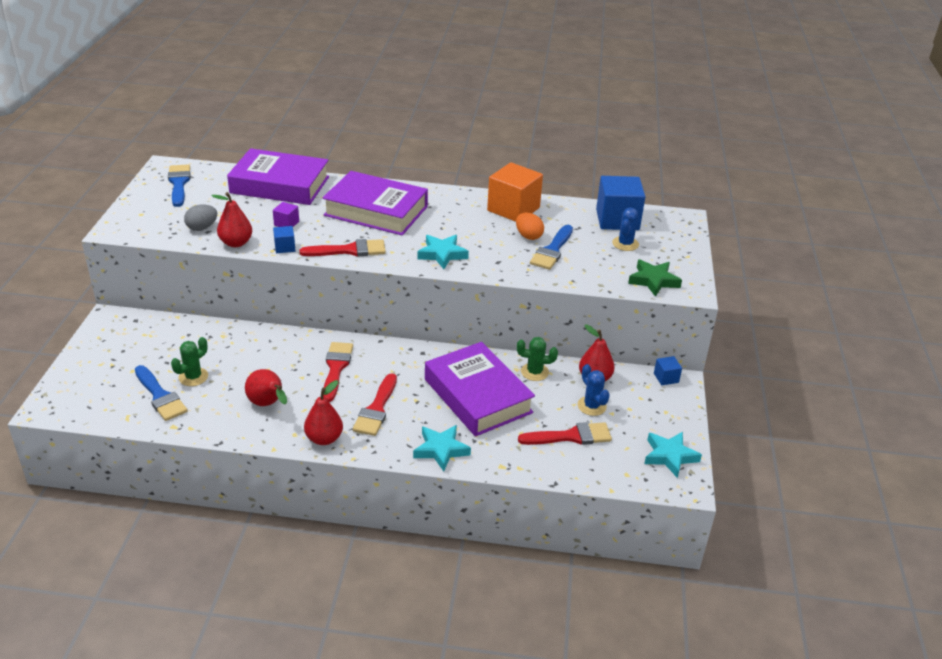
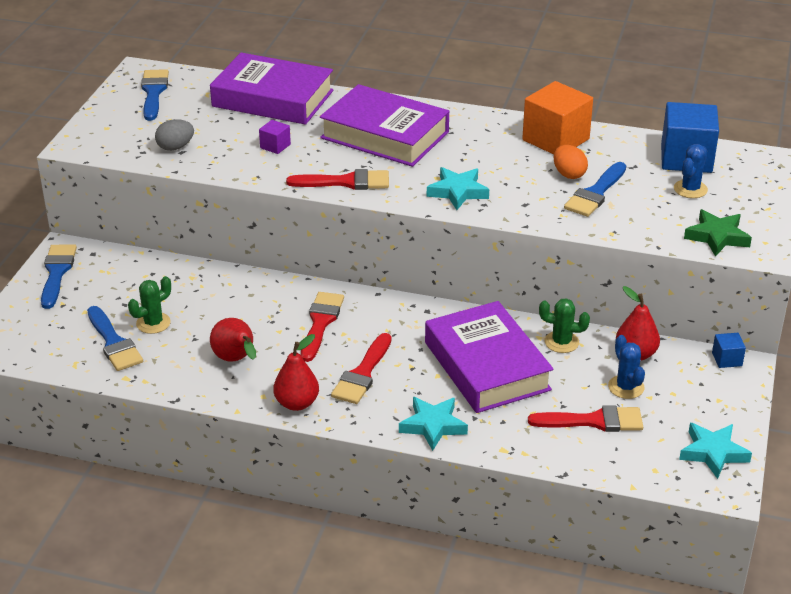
camera: 10 degrees right, 0 degrees up
red pear [212,192,252,247] -> none
blue cube [273,226,295,253] -> none
none -> blue brush [41,245,77,309]

